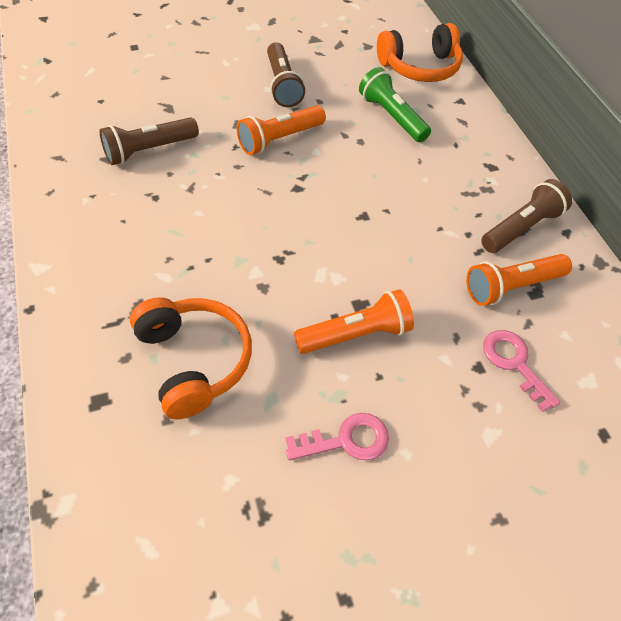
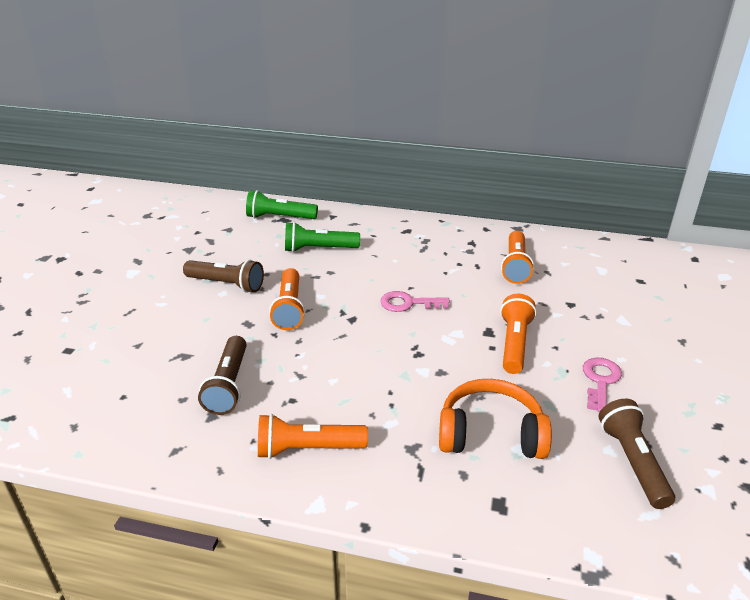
camera: 55 degrees left, 20 degrees down
orange headphones [377,23,463,82] -> green flashlight [246,190,318,219]
brown flashlight [481,179,572,253] -> brown flashlight moved to [599,399,675,509]
pink key [483,330,561,412] -> pink key moved to [380,291,450,312]
none -> orange flashlight [258,414,368,459]

